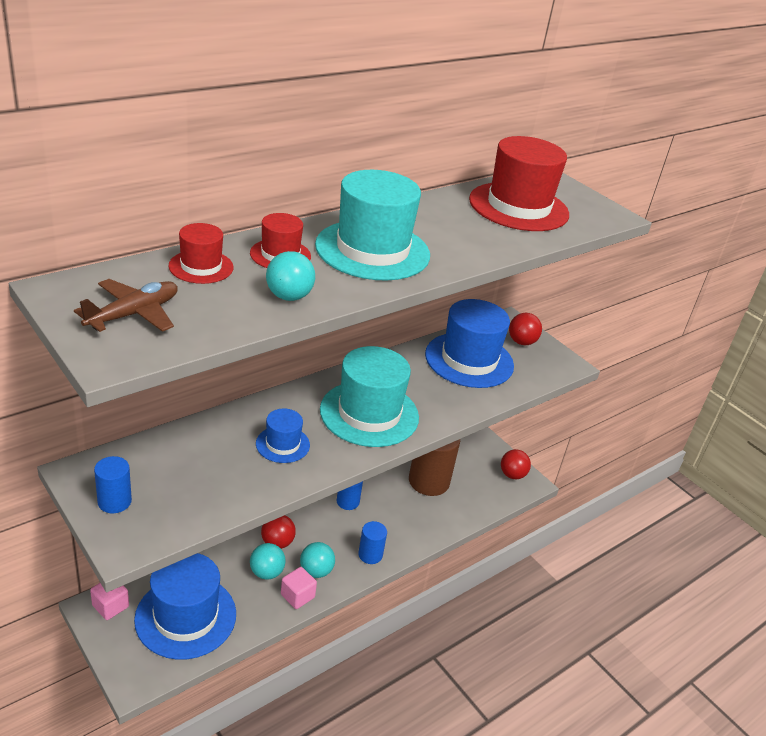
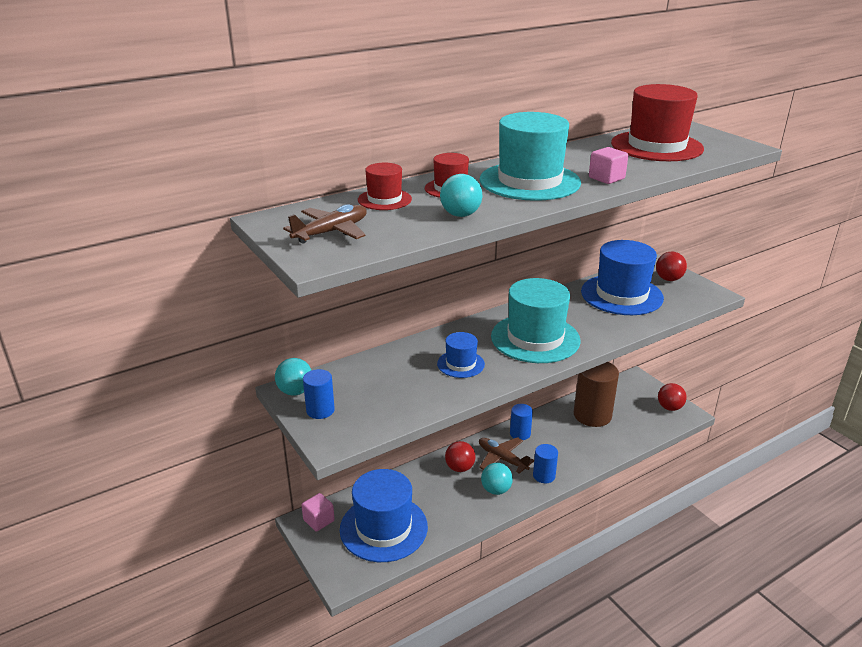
camera: 10 degrees right, 5 degrees down
turquoise ball [250,543,286,580] -> turquoise ball moved to [275,358,311,396]
pink cube [281,567,317,609] -> pink cube moved to [589,147,628,184]
none -> brown plane [479,437,534,474]

